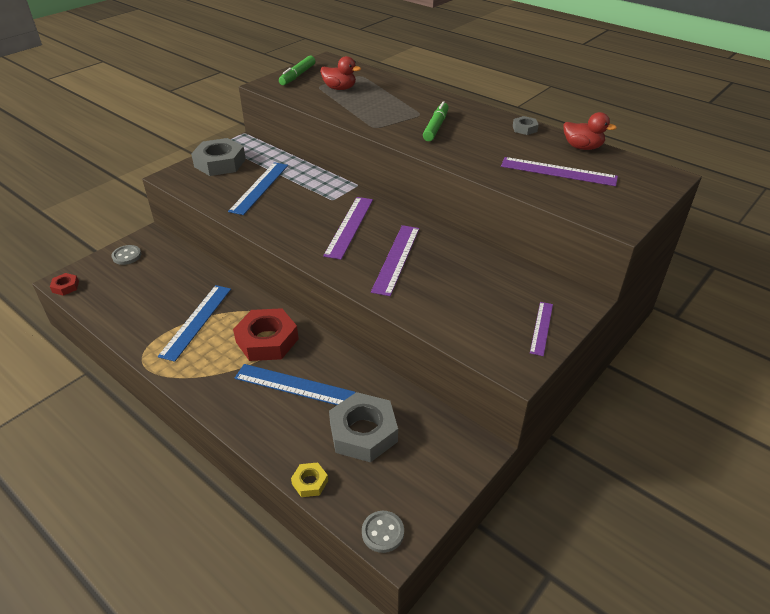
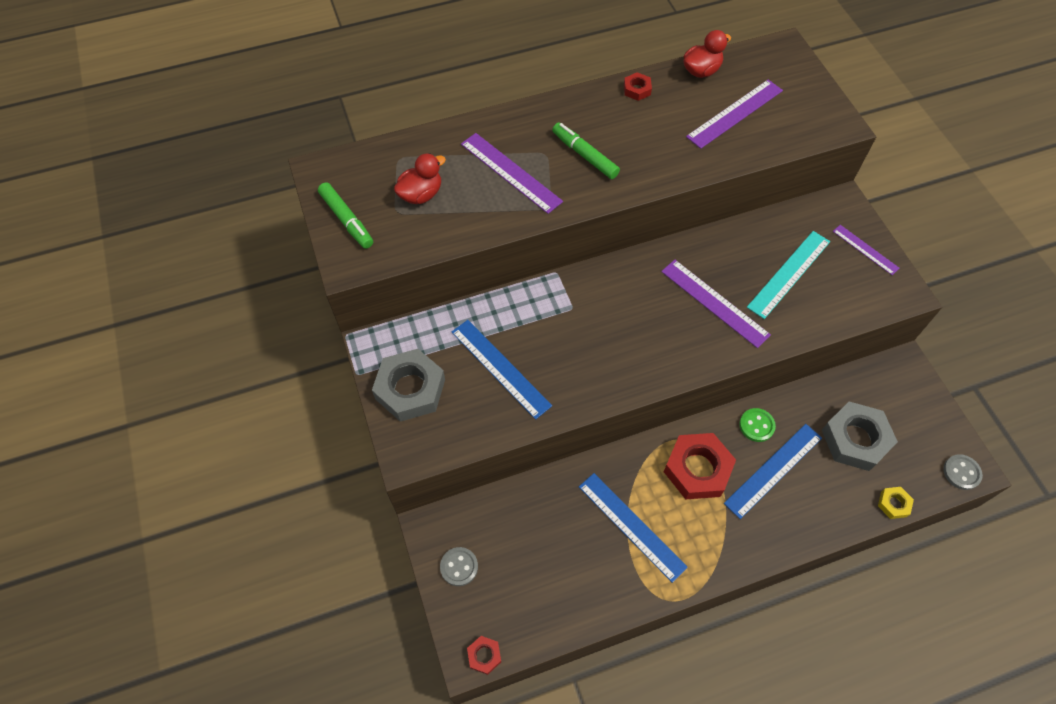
camera: 60 degrees left, 20 degrees up
purple ruler [323,197,373,260] -> purple ruler moved to [461,133,563,214]
grey nut [513,116,539,135] -> red nut [624,72,652,101]
none -> green button [739,408,776,442]
none -> turquoise ruler [747,231,830,319]

